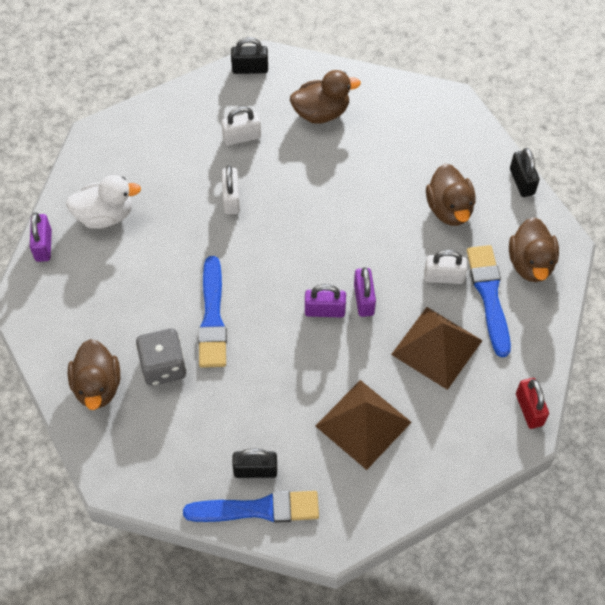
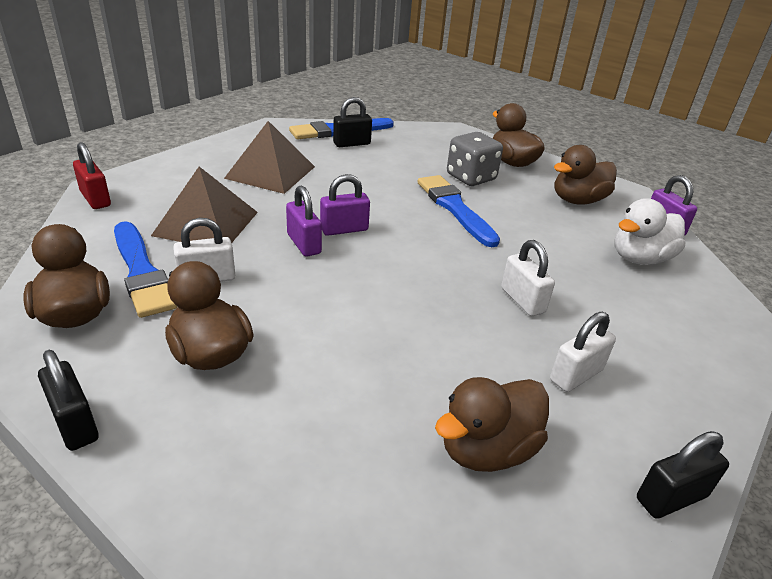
camera: 155 degrees right, 25 degrees down
none -> brown duck [554,145,617,205]

